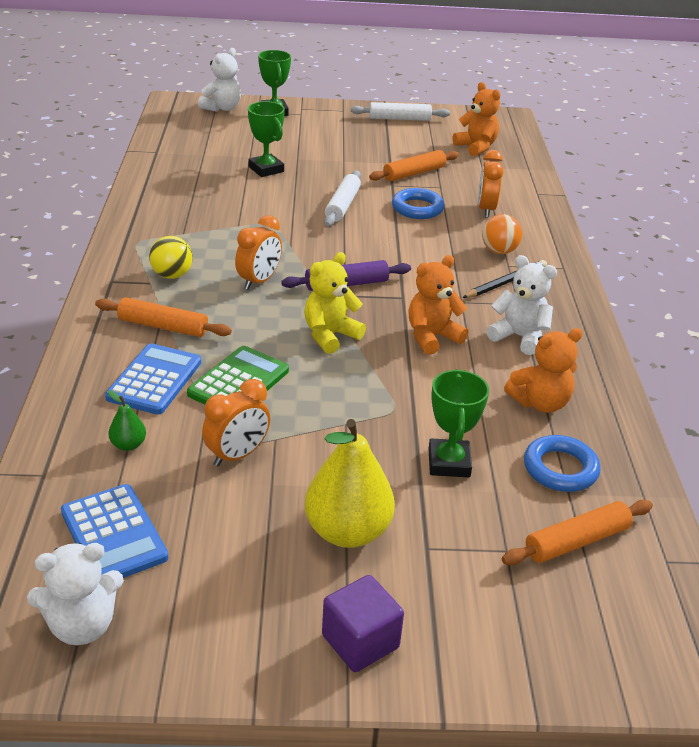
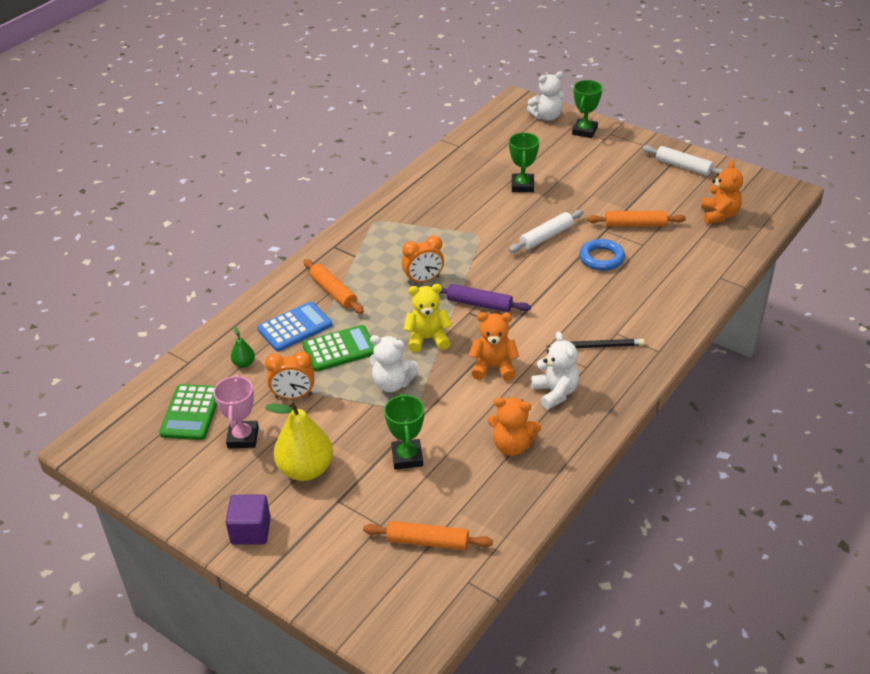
camera: 40 degrees right, 5 degrees up
white teddy bear [27,543,124,645] -> white teddy bear moved to [369,335,418,392]
blue calculator [61,484,169,578] -> green calculator [159,384,217,440]
yellow ball [149,236,193,279] -> none
green trophy [428,369,489,477] -> green trophy turned 45 degrees counterclockwise [384,393,424,469]
orange clock [478,150,504,218] -> none
orange ball [482,214,522,254] -> none
blue ring [524,435,601,492] -> none
none -> pink trophy [213,374,259,448]

